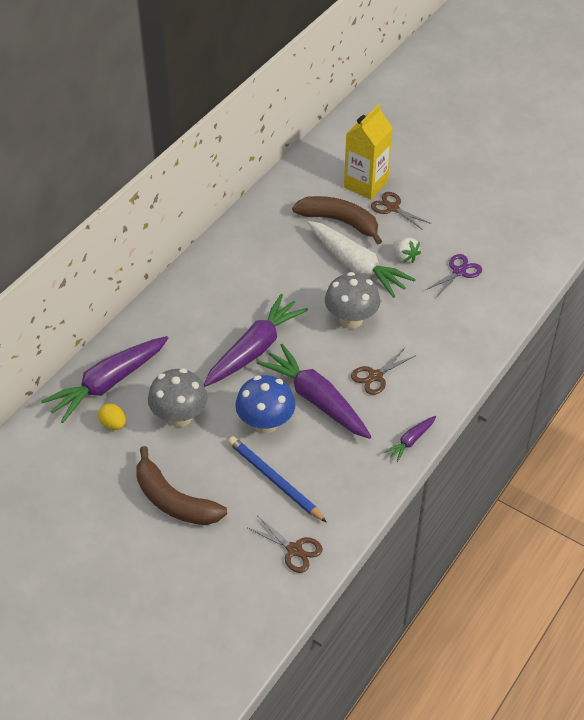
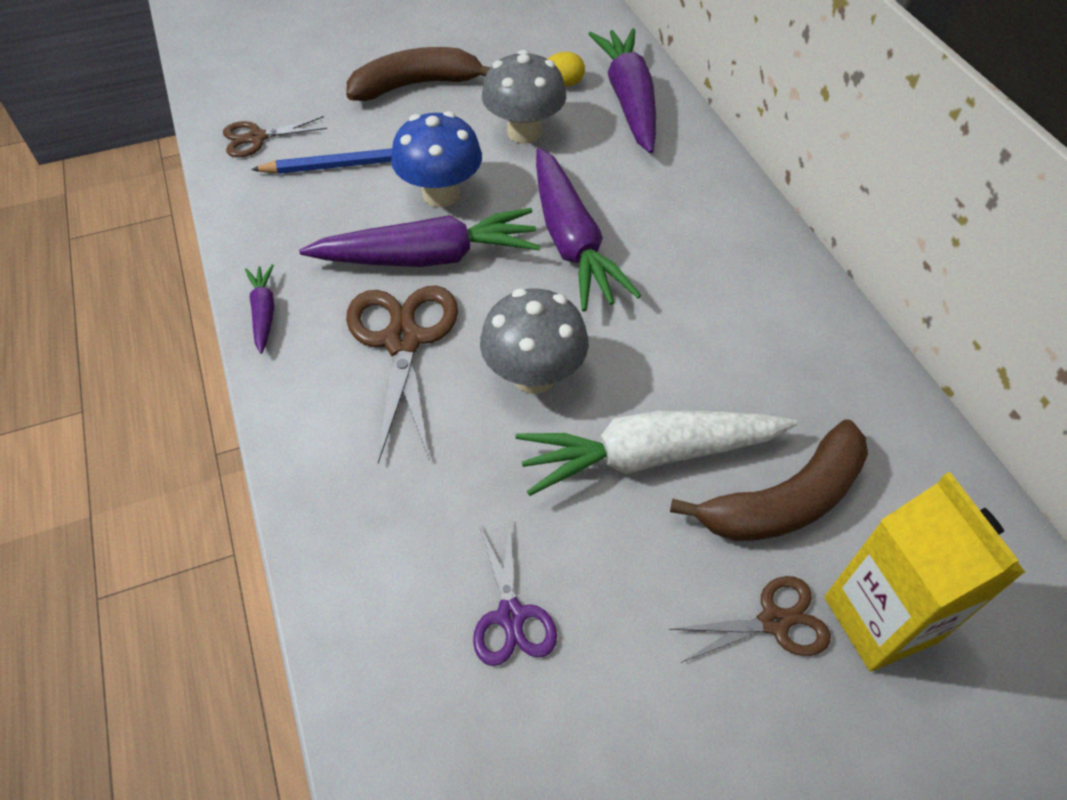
camera: 125 degrees right, 5 degrees up
brown scissors [351,348,416,395] -> brown scissors [346,286,458,463], size x1.71
white strawberry [393,238,421,263] -> none

